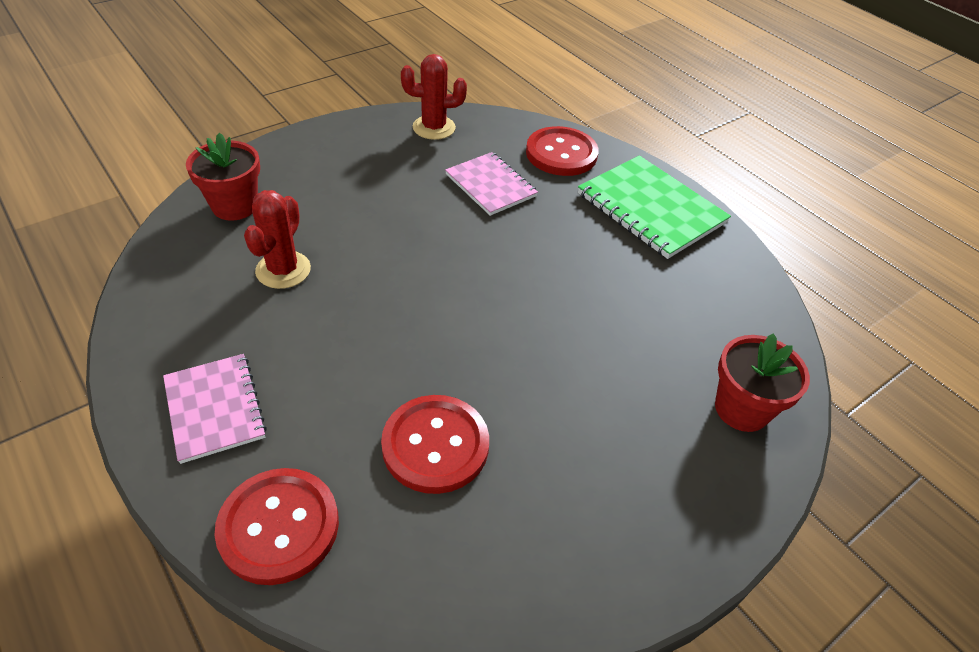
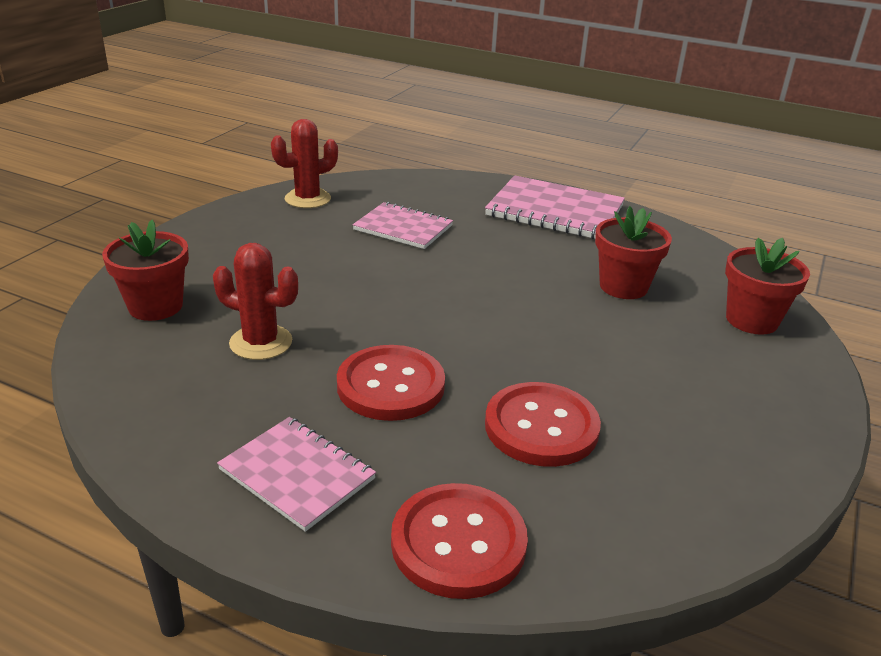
camera: 25 degrees left, 15 degrees down
red cactus [244,190,311,289] -> red cactus turned 60 degrees counterclockwise [213,243,298,360]
red button [526,126,599,176] -> red button moved to [337,345,445,421]
green notebook [578,155,731,259] -> pink notebook [485,175,625,239]
none -> red flower pot [595,206,672,299]

